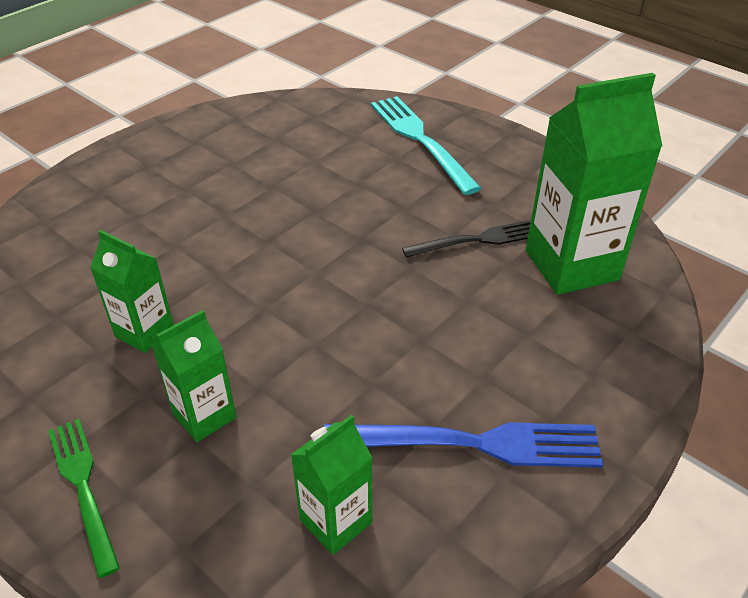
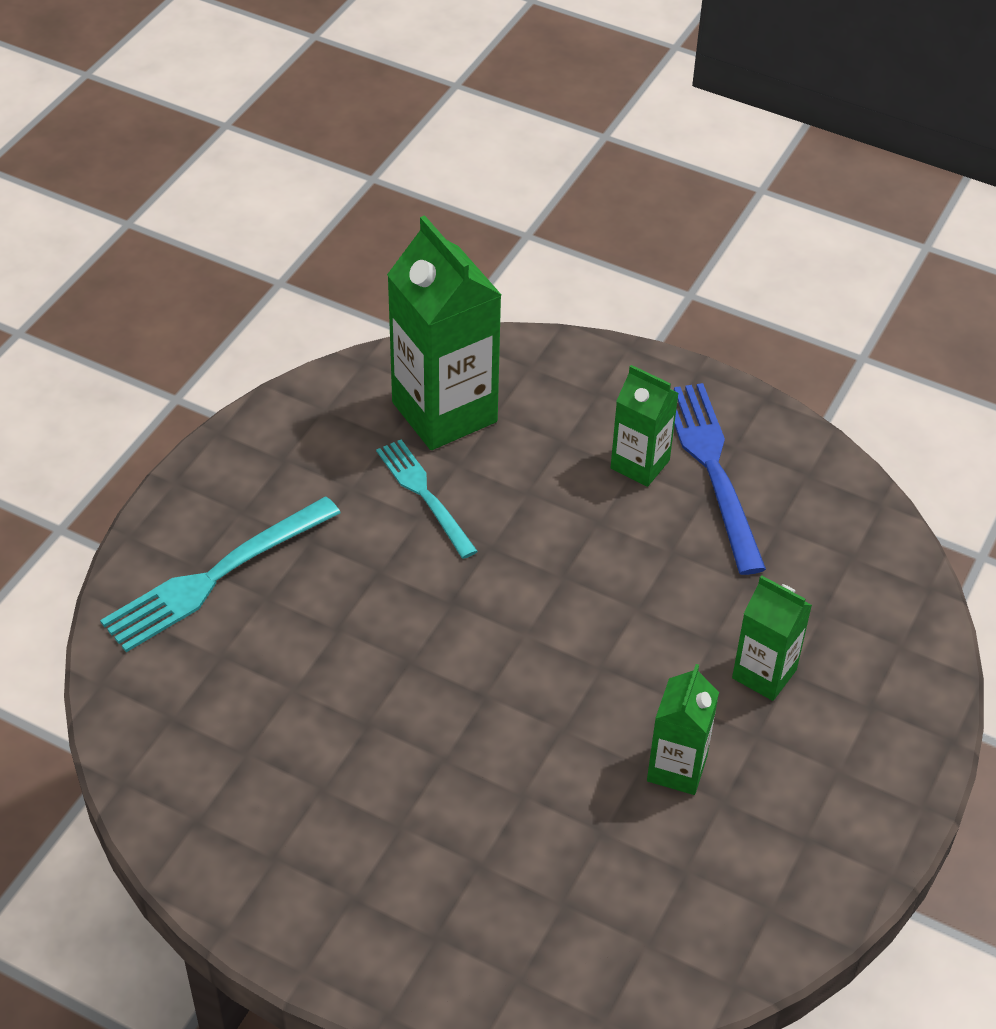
camera: 105 degrees left, 5 degrees up
green fork [48,419,120,578] -> none
green carton [291,415,373,555] -> green carton moved to [611,365,679,487]
black fork [402,220,531,258] -> turquoise fork [376,440,478,559]

